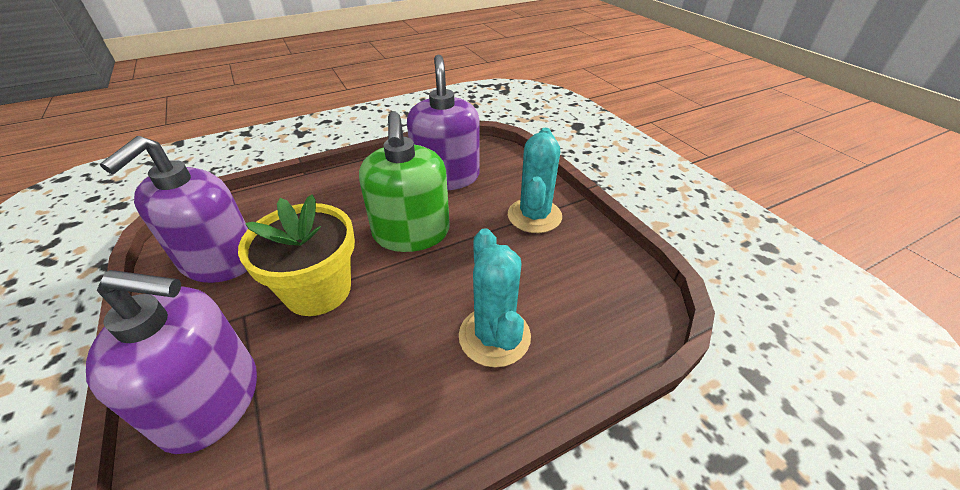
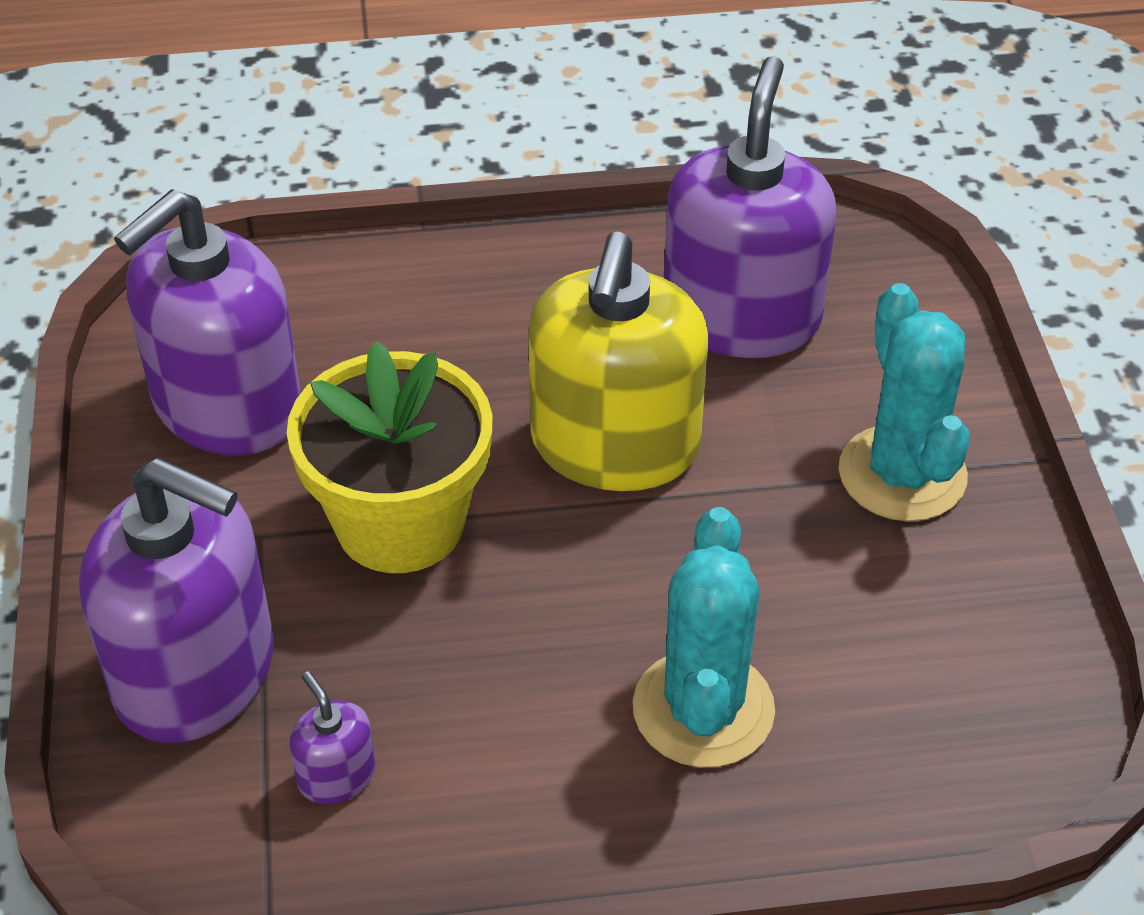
camera: 20 degrees right, 5 degrees up
green soap dispenser [359,112,450,252] -> yellow soap dispenser [528,232,708,491]
turquoise cactus [508,128,562,233] -> turquoise cactus turned 45 degrees counterclockwise [839,283,970,521]
none -> purple soap dispenser [290,671,376,804]

